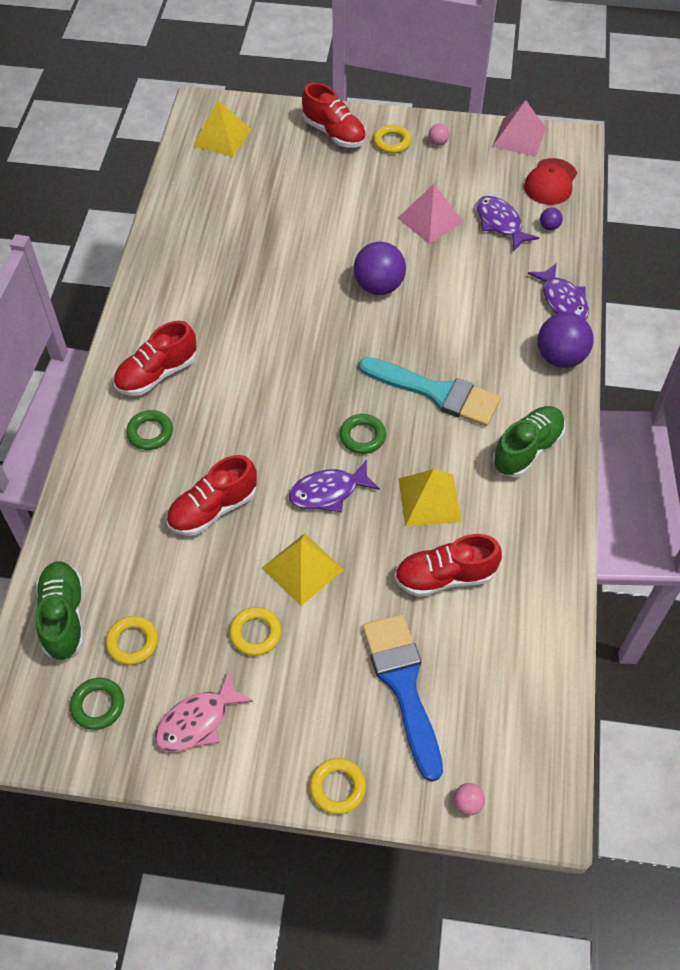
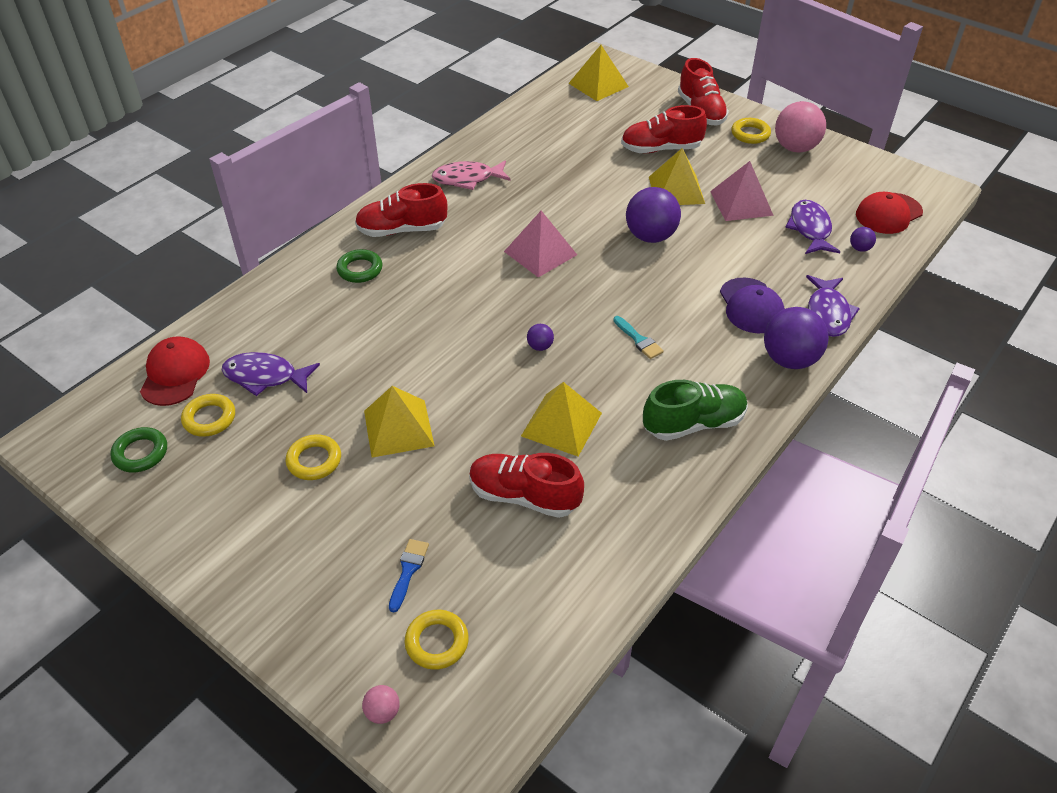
camera: 30 degrees right, 10 degrees down
green shoe [36,561,84,660] -> red cap [140,336,210,406]
pink fish [155,670,253,752] -> pink fish moved to [432,160,511,190]
red shoe [166,455,257,536] -> red shoe moved to [621,105,707,153]
purple fish [289,459,380,512] -> purple fish moved to [222,352,320,396]
yellow ring [310,758,366,814] -> yellow ring moved to [404,610,469,670]
green ring [340,414,386,454] -> purple ball [527,324,554,351]
turquoise brush [359,357,501,426] -> turquoise brush [613,316,664,359], size x0.42
blue brush [363,614,443,782] -> blue brush [389,539,429,612], size x0.42
pink ball [429,123,450,145] -> pink ball [775,101,826,152], size x2.24
pink pyramid [492,100,546,157] -> pink pyramid moved to [504,211,577,277]
none -> yellow pyramid [649,148,705,205]
none -> purple cap [720,278,785,334]

